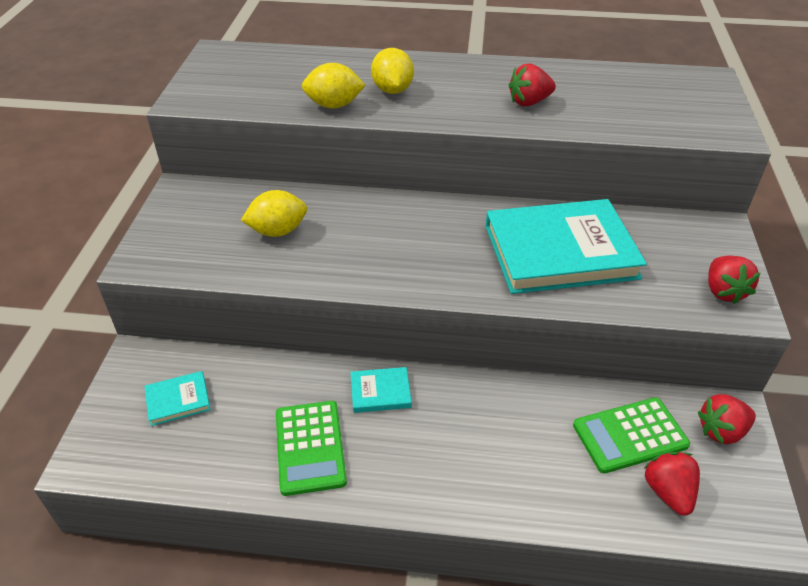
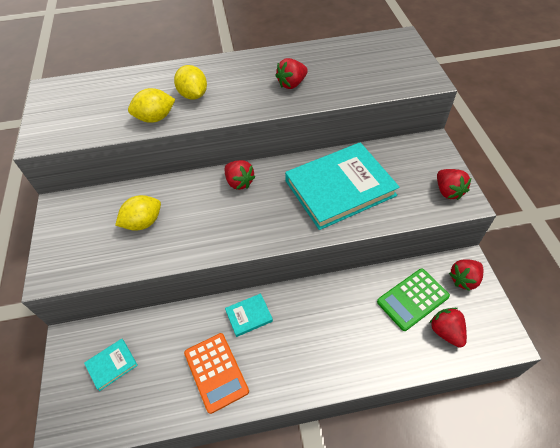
camera: 15 degrees left, 10 degrees up
green calculator [276,401,347,496] -> orange calculator [184,333,249,414]
none -> red strawberry [225,160,256,190]

